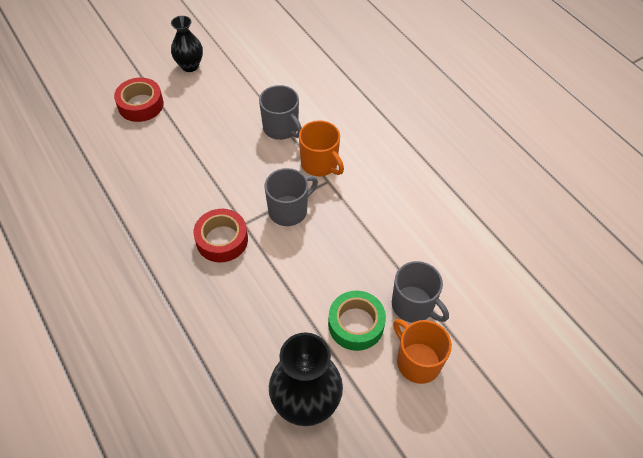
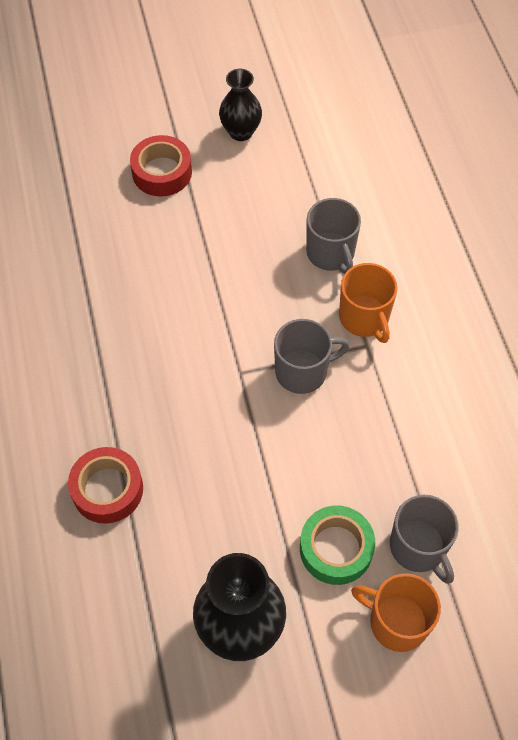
camera: 20 degrees right, 5 degrees up
red tape [193,209,248,262] -> red tape moved to [68,447,143,524]
orange mug [393,319,452,384] -> orange mug turned 45 degrees counterclockwise [351,573,441,652]

